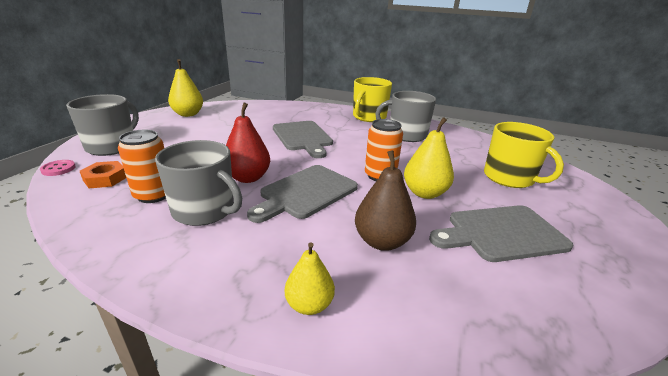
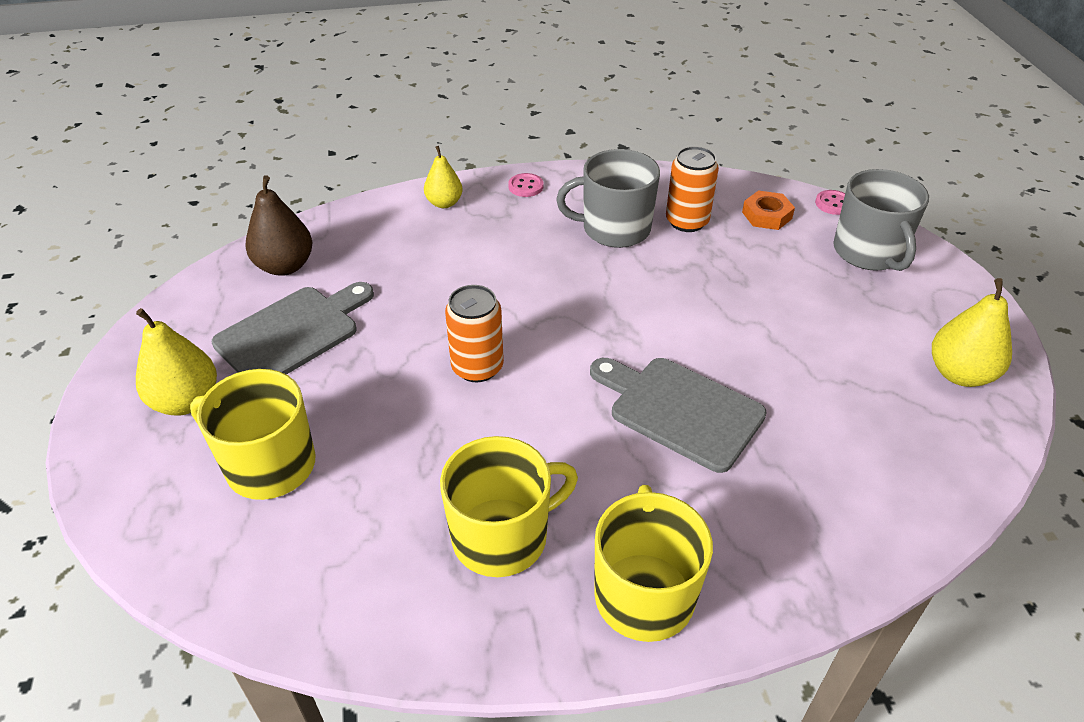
camera: 150 degrees right, 15 degrees up
red pear [226,103,270,183] -> none
grey cutting board [247,165,358,223] -> none
brown pear [355,150,416,251] -> brown pear moved to [245,175,312,276]
grey mug [375,91,436,142] -> yellow mug [440,436,578,577]
yellow pear [404,117,454,199] -> yellow pear moved to [136,308,217,415]
none -> pink button [508,173,543,197]

